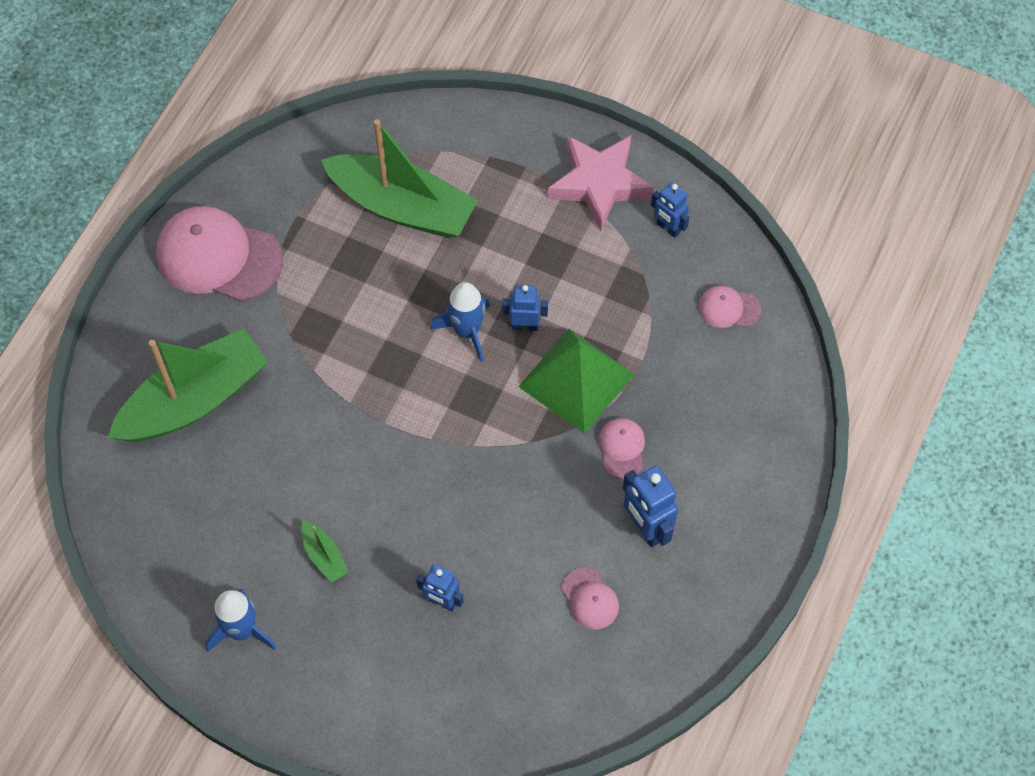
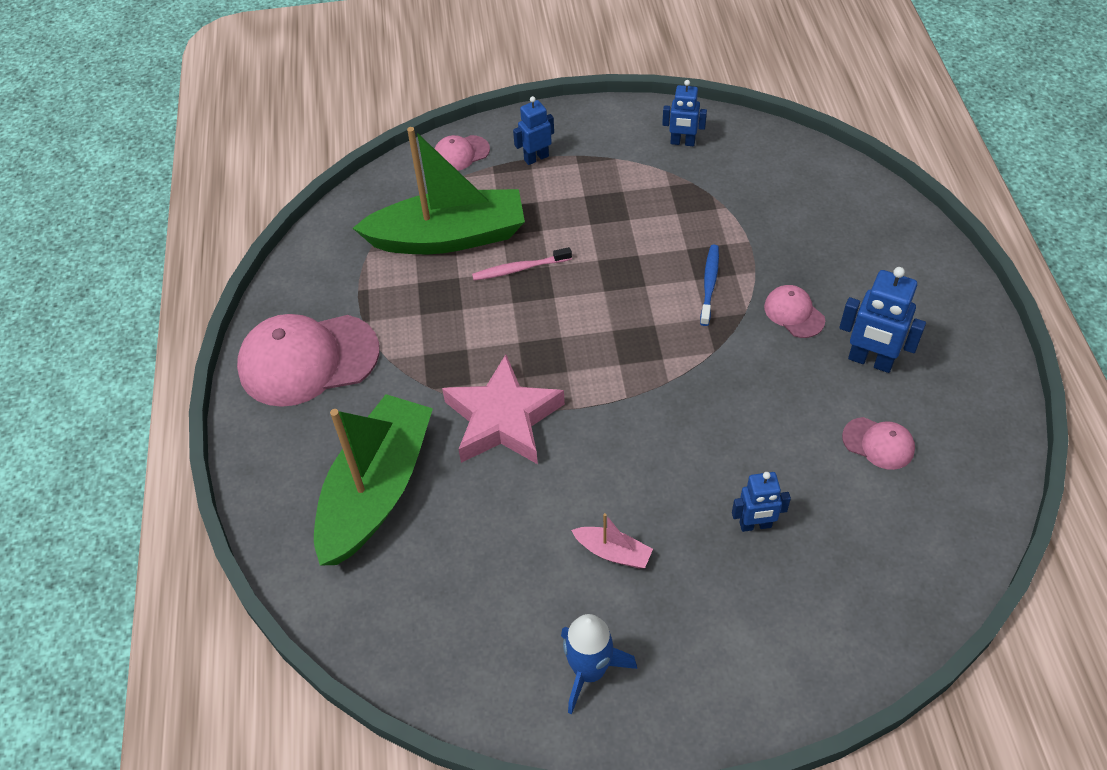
camera: 30 degrees left, 10 degrees down
green boat [301,521,348,583] -> pink boat [571,513,653,568]
blue rocket [431,282,490,362] -> none
blue robot [502,285,548,331] -> blue robot moved to [513,96,554,165]
green pyramid [518,329,635,434] -> blue toothbrush [700,245,719,326]
pink star [548,135,654,231] -> pink star moved to [442,354,565,464]
pink cap [698,286,761,328] -> pink cap moved to [435,135,490,171]
none -> pink toothbrush [472,247,572,281]

